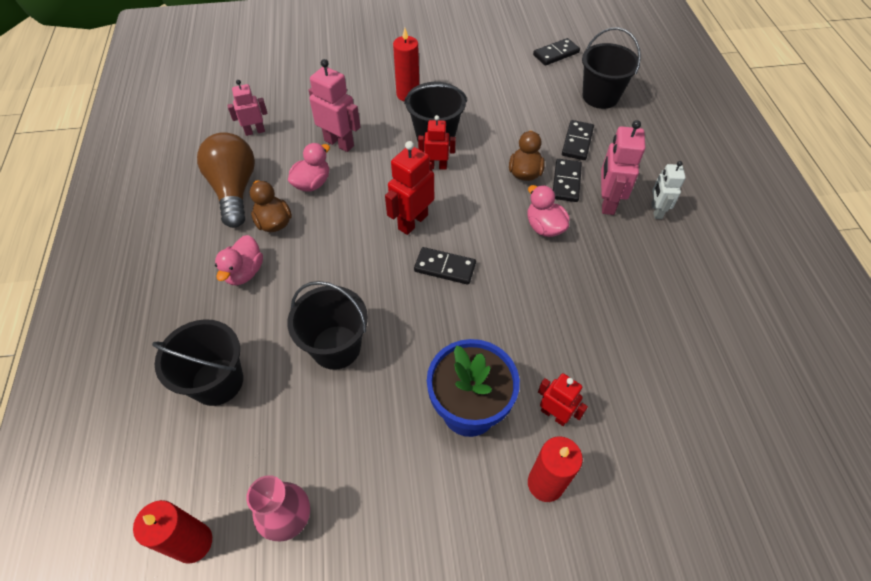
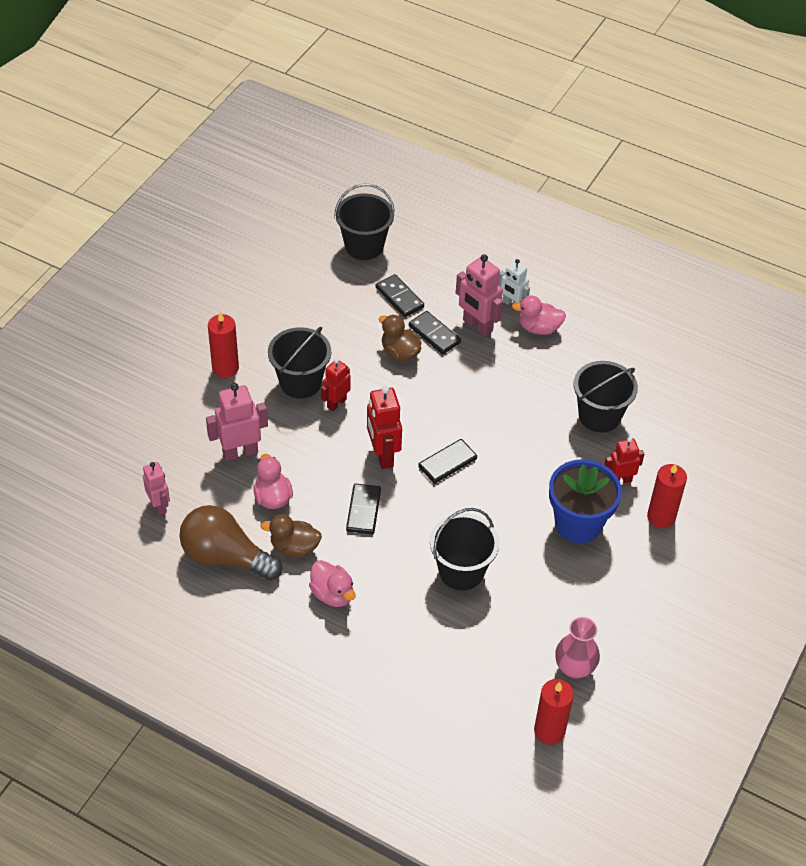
camera: 55 degrees left, 5 degrees down
black bucket [152,319,243,406] -> black bucket moved to [573,361,638,433]
pink robot [227,80,268,136] -> pink robot turned 135 degrees clockwise [143,462,170,515]
pink duck [528,185,570,237] -> pink duck moved to [512,295,566,335]
black domino [533,38,580,66] -> black domino moved to [346,484,381,534]

